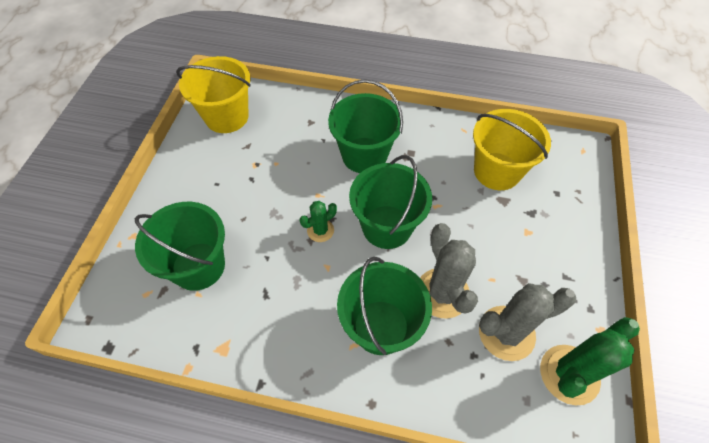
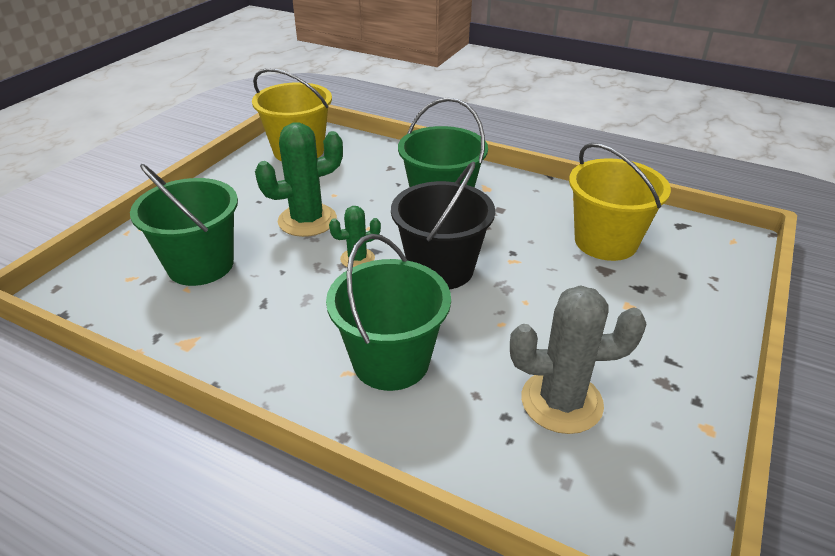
camera: 15 degrees right, 20 degrees down
green bucket [349,155,432,249] -> black bucket [391,161,495,289]
grey cactus [420,223,478,319] -> none
green cactus [540,317,640,405] -> green cactus moved to [255,122,343,237]

